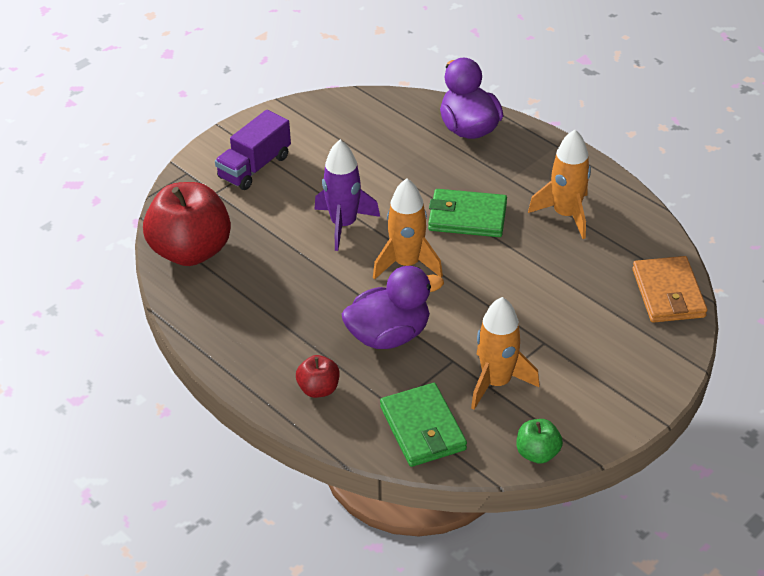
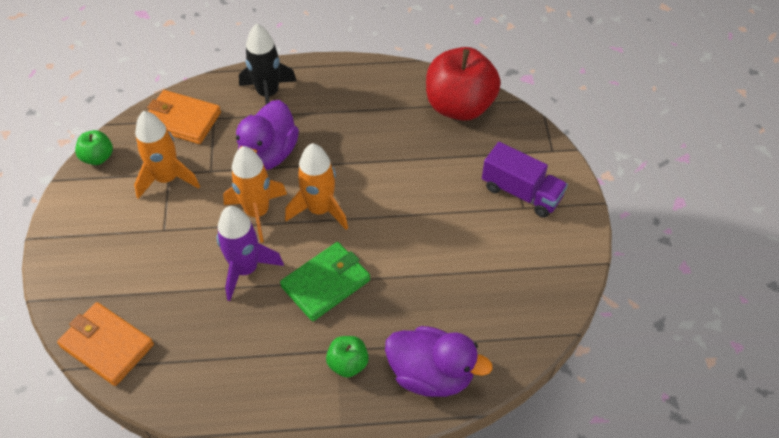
camera: 130 degrees right, 10 degrees up
purple truck [215,110,291,190] -> purple truck turned 135 degrees clockwise [482,142,568,218]
red apple [296,355,339,398] -> black rocket [239,23,297,105]
purple rocket [314,140,380,251] -> purple rocket moved to [217,206,284,301]
green wallet [380,383,467,467] -> orange wallet [147,90,221,144]
orange rocket [528,130,591,239] -> orange rocket moved to [223,146,287,243]
none -> green apple [326,336,369,378]

